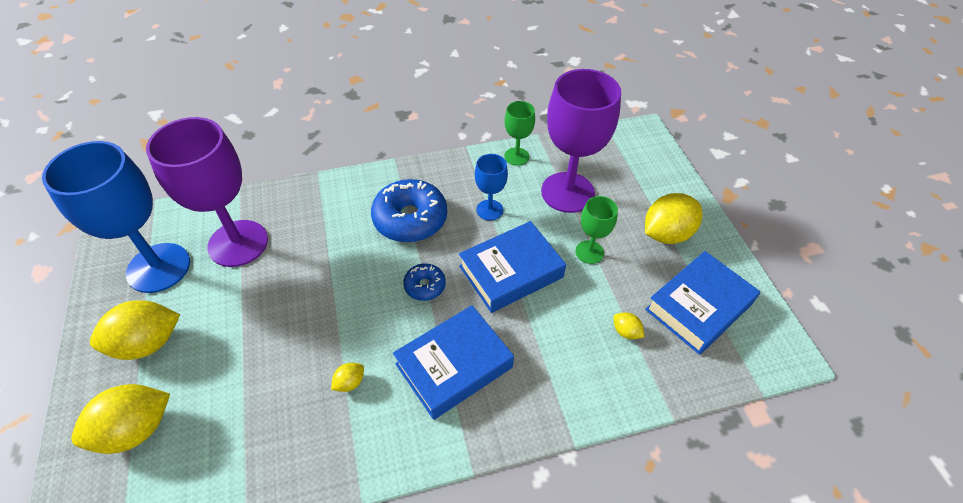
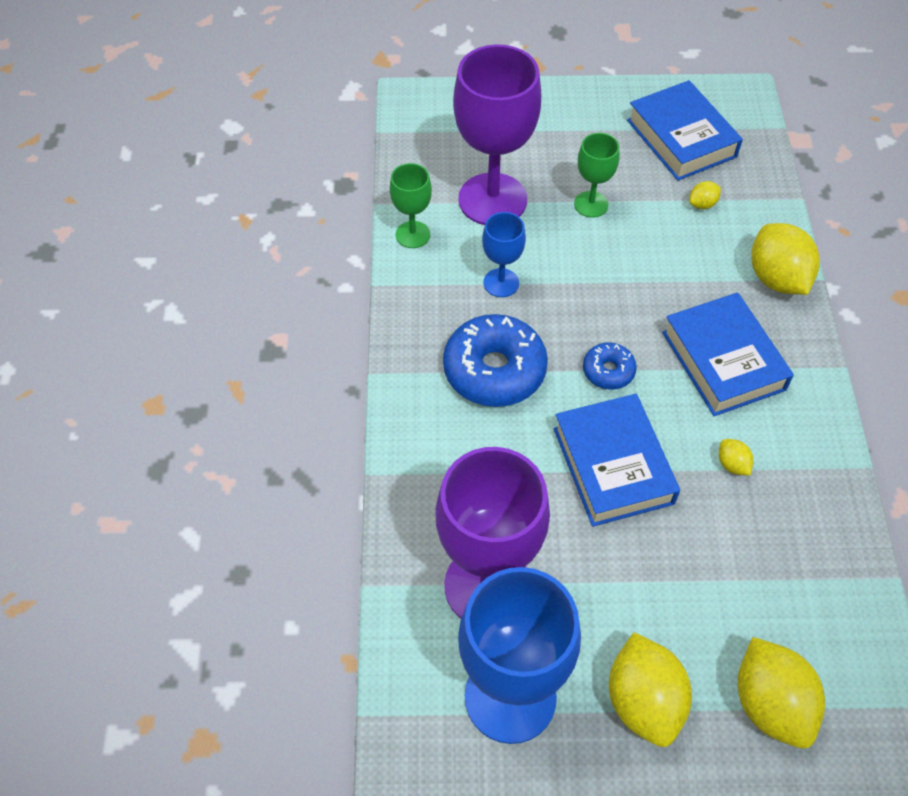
camera: 75 degrees left, 5 degrees up
blue book [459,221,566,313] -> blue book moved to [554,394,680,527]
yellow lemon [645,193,702,244] -> yellow lemon moved to [751,223,820,295]

